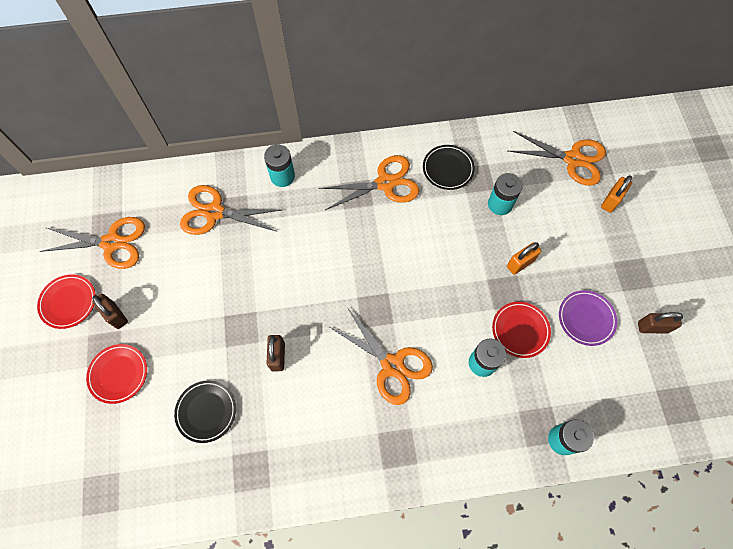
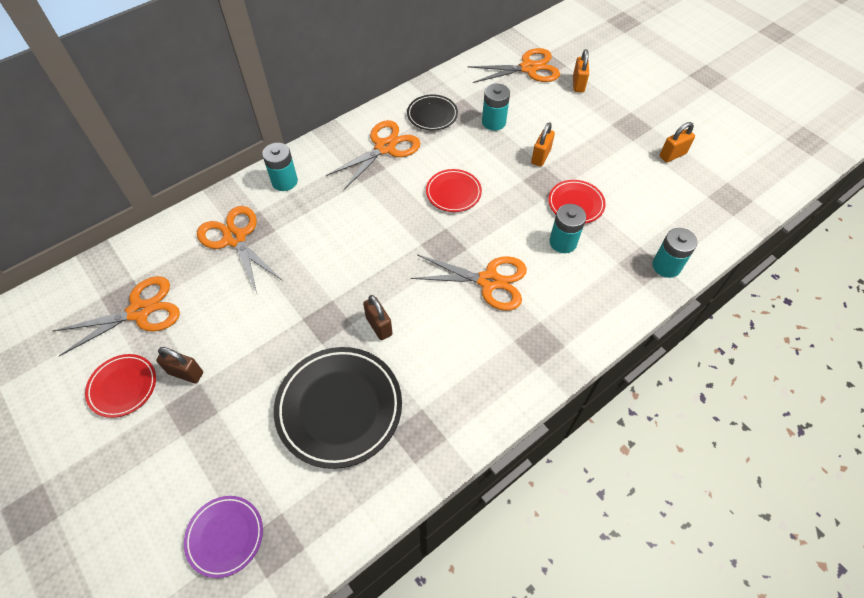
camera: 30 degrees left, 10 degrees down
red plate [86,344,147,404] -> red plate moved to [426,169,482,212]
black plate [174,380,236,443] -> black plate [274,347,402,469], size x1.82
orange scissors [180,185,281,235] -> orange scissors turned 75 degrees clockwise [197,206,283,293]
purple plate [559,290,617,346] -> purple plate moved to [184,496,263,578]
brown padlock [638,312,683,334] -> orange padlock [660,122,695,162]

